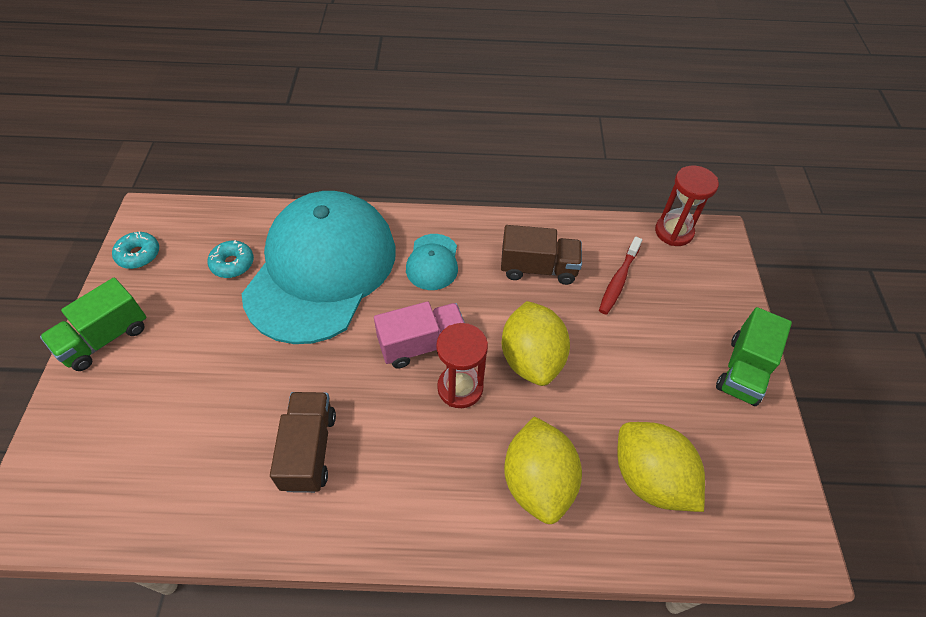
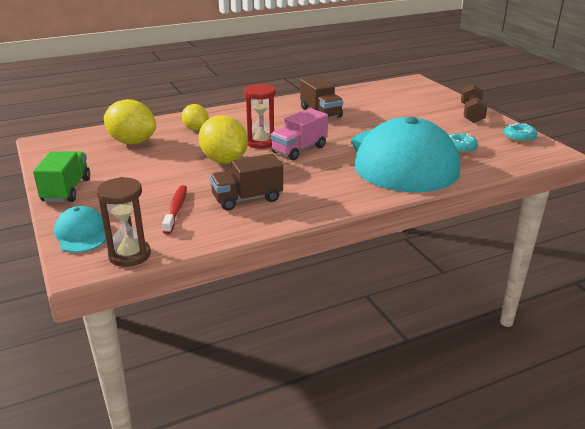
camera: 155 degrees right, 25 degrees down
green truck [40,278,146,371] -> brown dumbbell [461,84,488,123]
turquoise cap [406,234,458,290] -> turquoise cap moved to [54,206,106,253]
yellow lemon [504,416,582,524] -> yellow lemon [182,104,209,131], size x0.62
red hourglass [655,166,719,246] -> brown hourglass [96,177,151,267]

